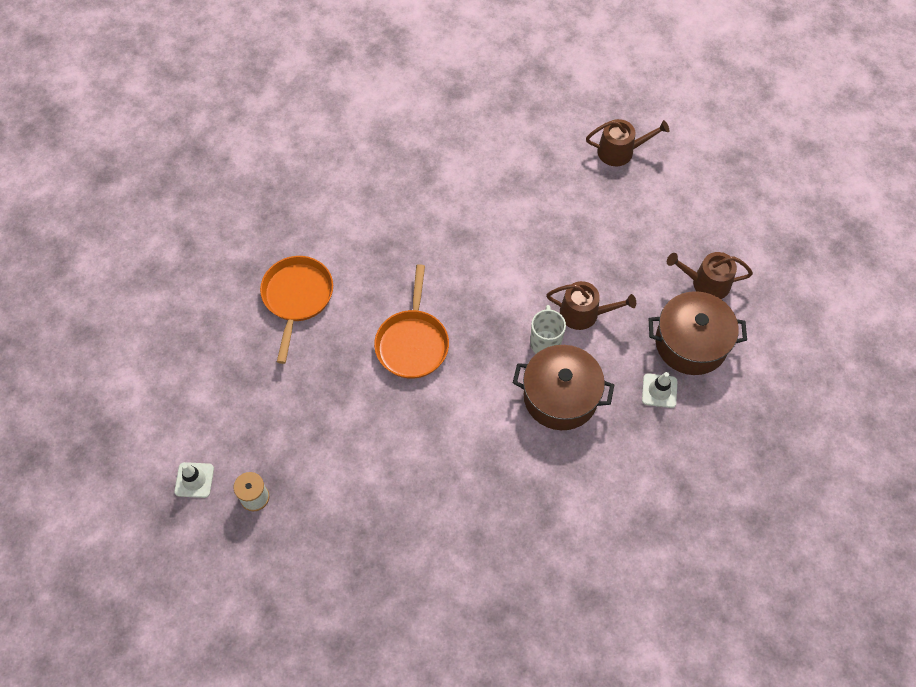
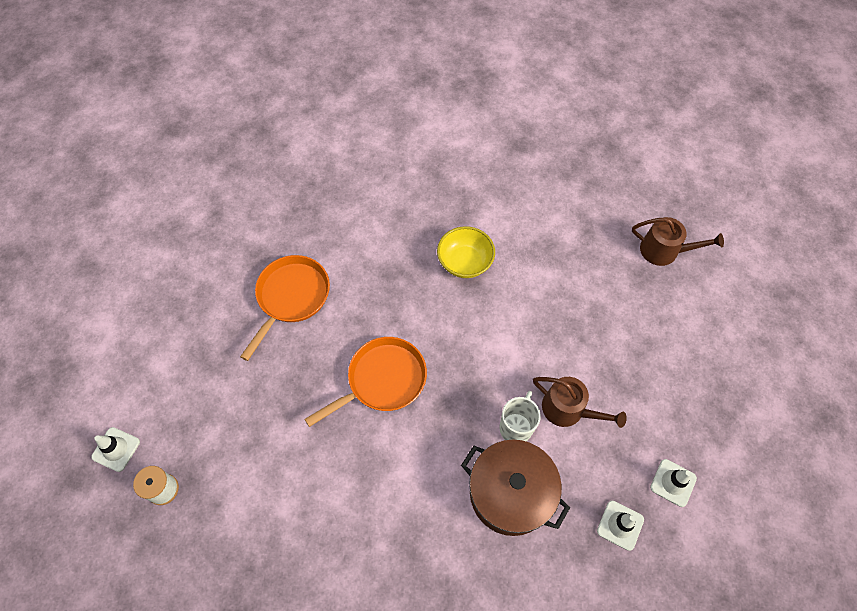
camera: 20 degrees right, 0 degrees up
orange pan [374,264,449,379] -> orange pan turned 150 degrees counterclockwise [305,337,427,427]
brown pot [649,291,747,375] -> white traffic cone [650,459,697,507]
brown watering can [667,252,753,299] -> none
none -> yellow bowl [437,226,495,278]

